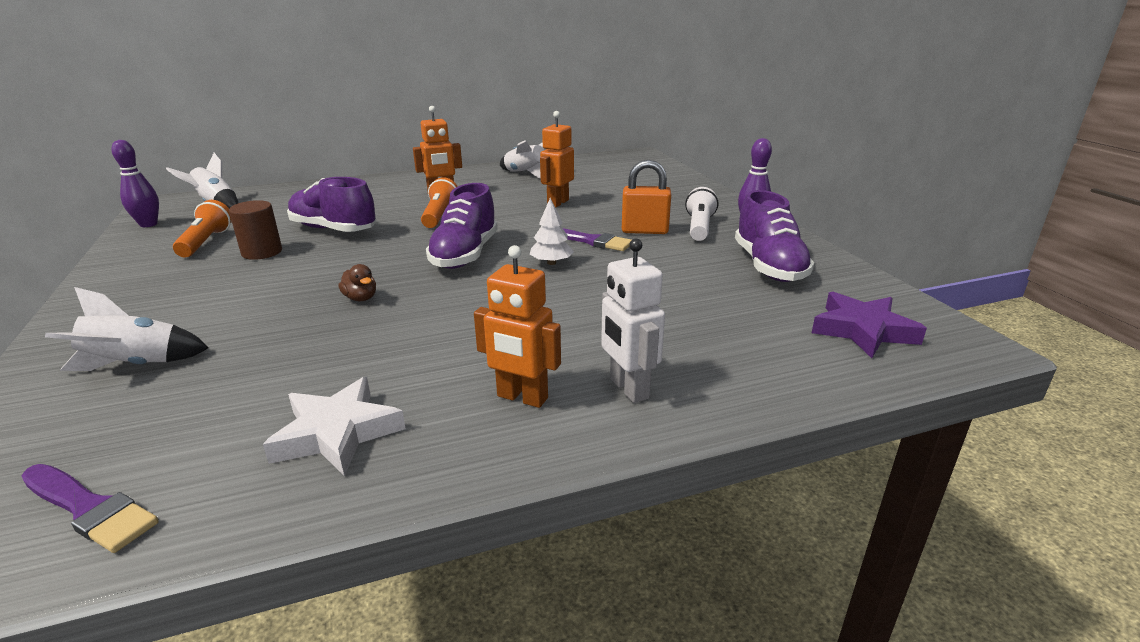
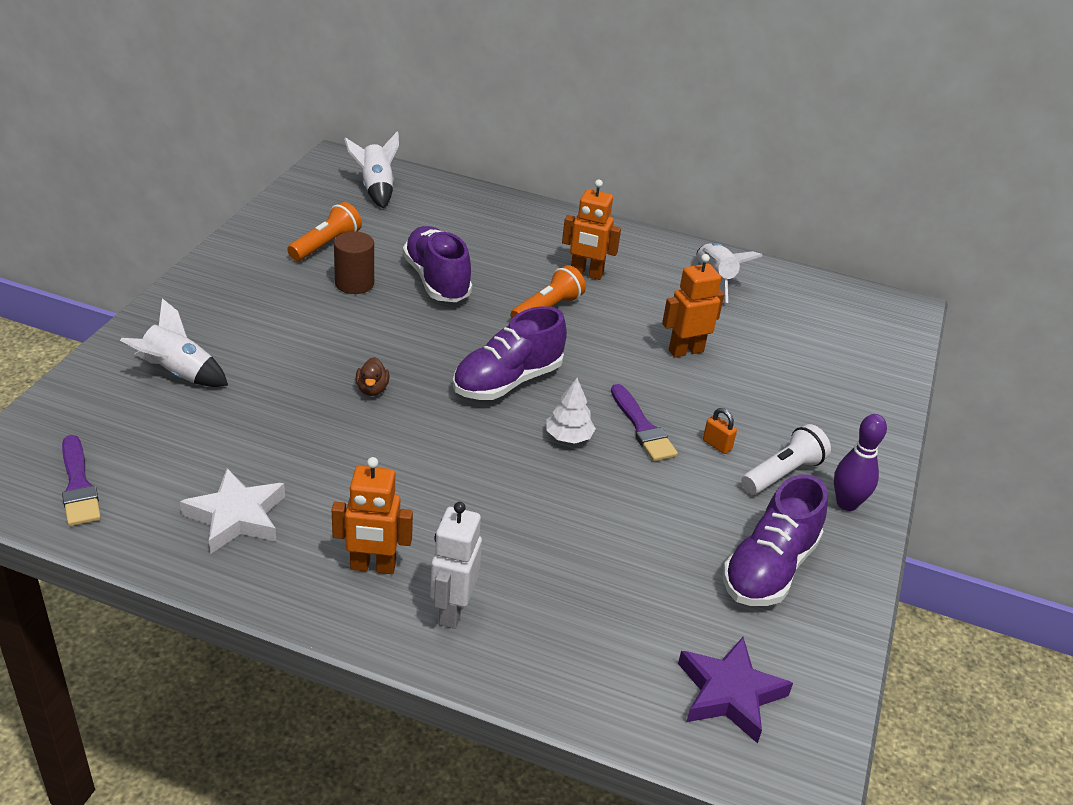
camera: 35 degrees right, 10 degrees up
purple bowling pin [111,140,159,227] -> none
orange robot [474,245,561,408] -> orange robot turned 60 degrees counterclockwise [332,457,413,574]
orange padlock [622,160,671,234] -> orange padlock [703,408,737,454], size x0.52

